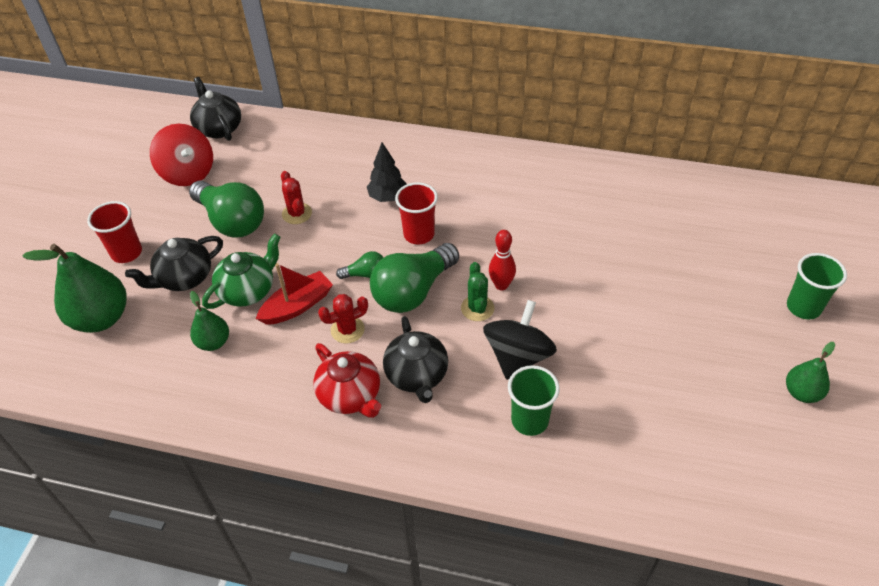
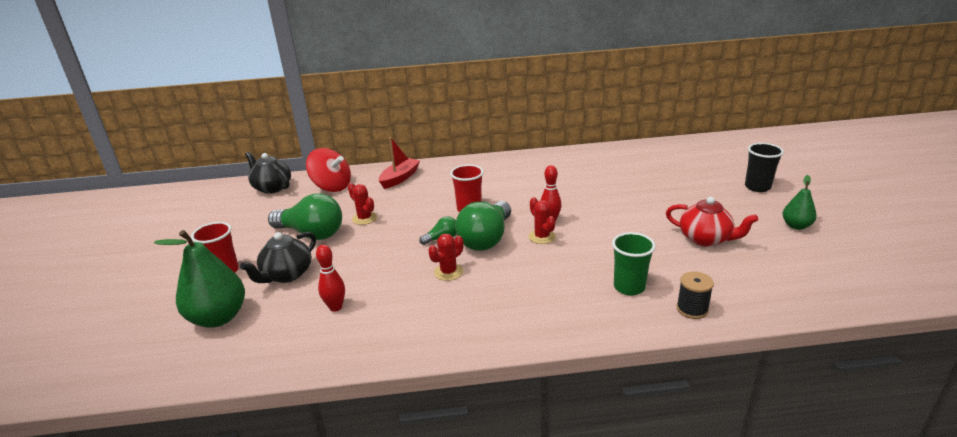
camera: 20 degrees left, 20 degrees down
red spinning top [150,124,213,186] -> red spinning top moved to [306,148,351,192]
green pear [190,291,229,351] -> red bowling pin [316,245,345,312]
green teapot [202,234,281,309] -> none
red boat [256,263,333,325] -> red boat moved to [379,137,420,189]
red teapot [313,343,381,418] -> red teapot moved to [666,197,758,247]
black tree [367,143,407,202] -> none
black teapot [383,316,448,403] -> none
green cactus [461,262,494,321] -> red cactus [529,197,556,244]
black spinning top [483,300,557,380] -> none
green cup [787,253,847,320] -> black cup [745,143,784,192]
none -> black spool [676,271,714,319]

